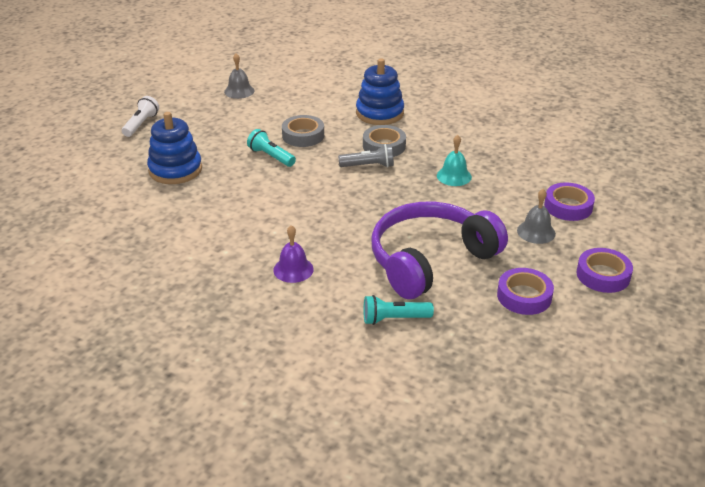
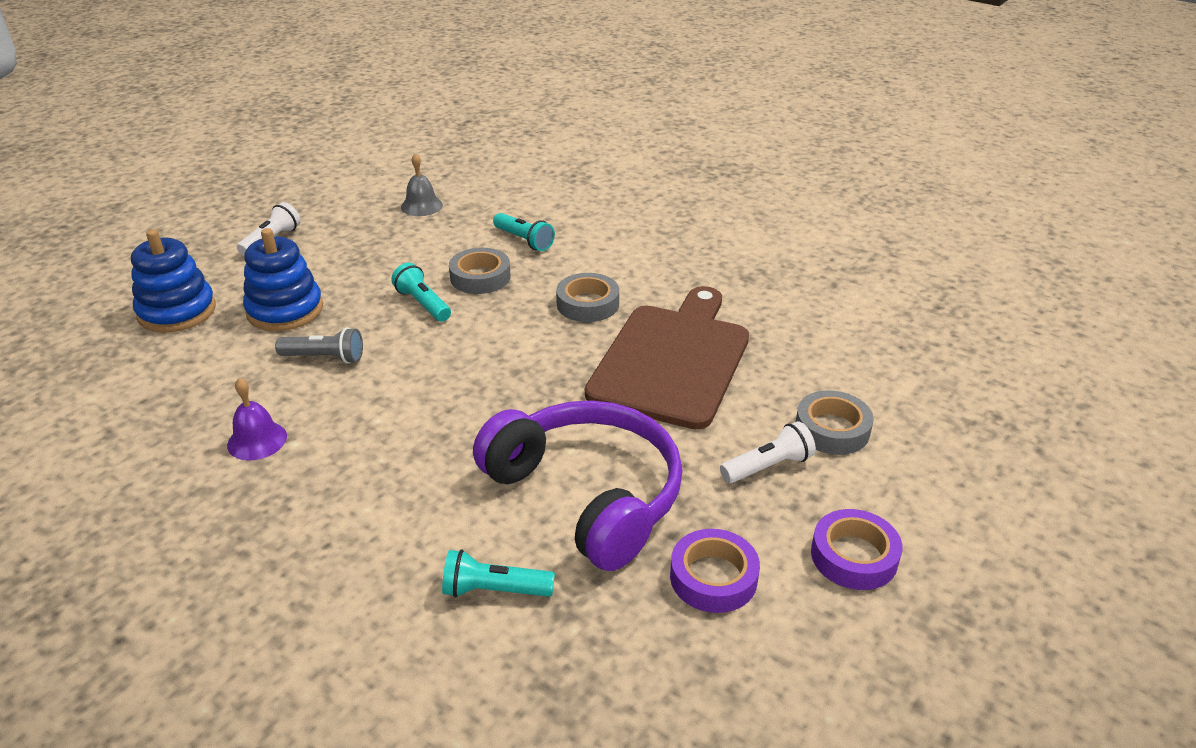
camera: 10 degrees right, 0 degrees up
purple bell [273,225,314,283] -> purple bell moved to [227,378,287,461]
grey flashlight [338,144,394,167] -> grey flashlight moved to [275,327,363,364]
blue stacking toy [356,59,404,125] -> blue stacking toy moved to [131,229,216,333]
purple headphones [371,202,508,299] -> purple headphones turned 75 degrees clockwise [473,400,683,571]
turquoise bell [437,135,472,186] -> brown cutting board [585,286,749,430]
grey bell [517,189,556,244] -> white flashlight [720,421,816,483]
purple tape [544,182,595,221] -> grey tape [796,390,874,455]
none -> turquoise flashlight [493,213,555,251]

